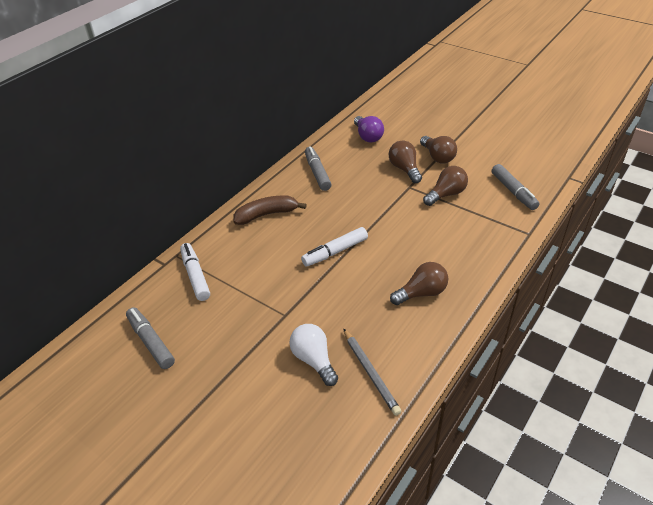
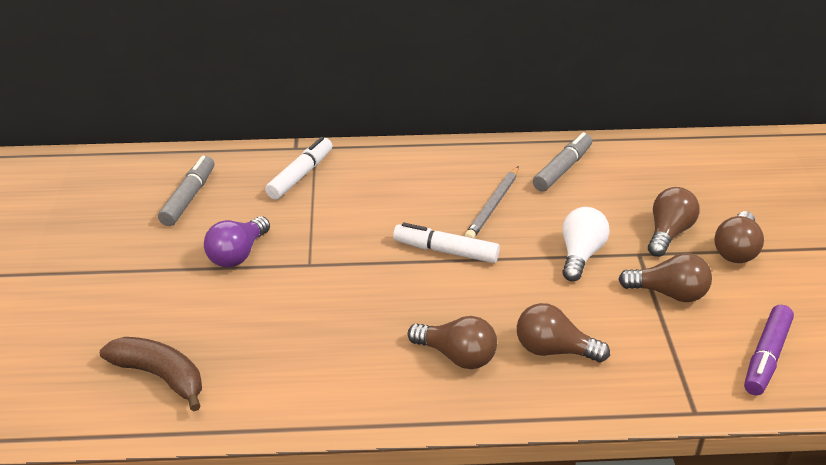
camera: 50 degrees right, 5 degrees down
brown banana [234,196,307,225] -> brown banana moved to [100,337,202,412]
white light bulb [289,324,338,386] -> white light bulb moved to [562,207,610,281]
grey pencil [343,328,402,416] -> grey pencil moved to [465,166,519,238]
purple light bulb [354,116,384,142] -> purple light bulb moved to [204,216,270,267]
grey marker [492,164,540,210] -> purple marker [744,305,794,395]
none -> brown light bulb [517,303,610,362]

